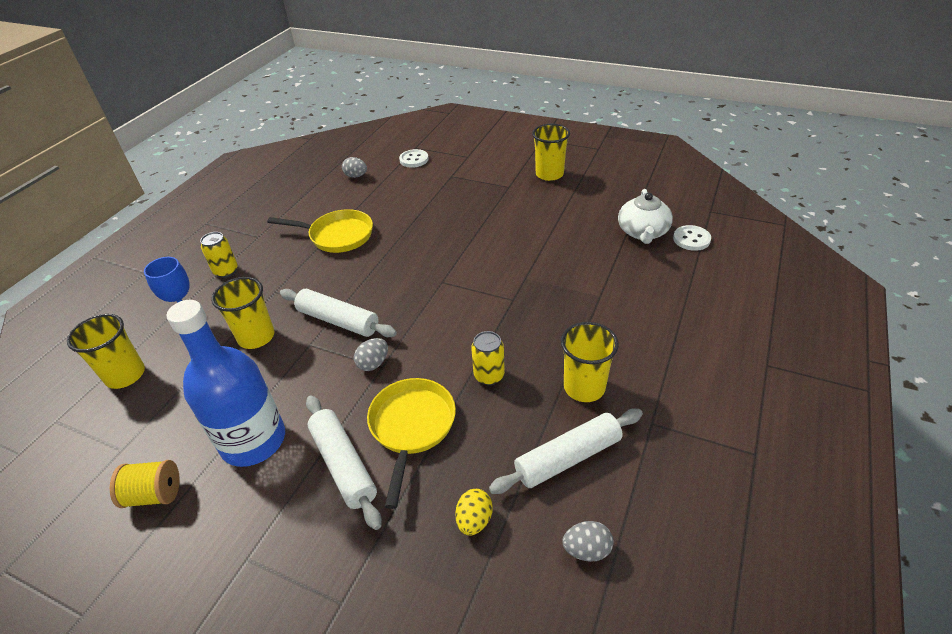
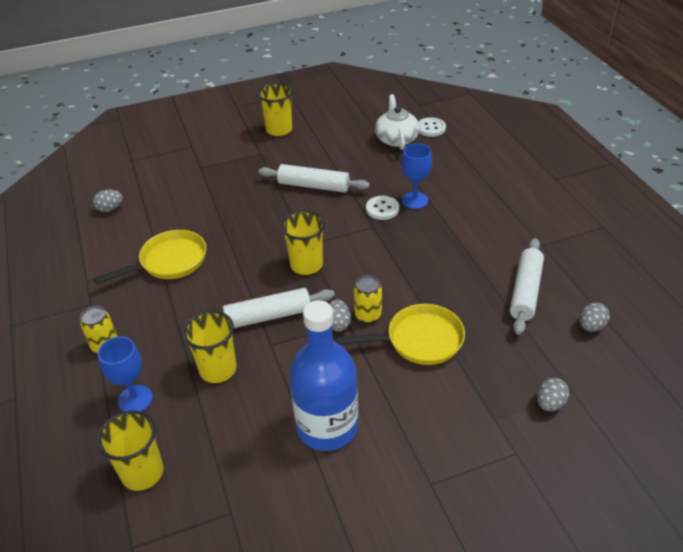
camera: 45 degrees left, 0 degrees up
yellow spool [110,460,180,508] -> none
white rolling pin [306,395,382,530] -> white rolling pin moved to [259,164,370,192]
yellow pan [367,378,456,509] -> yellow pan turned 120 degrees clockwise [336,304,465,365]
white button [399,149,429,168] -> white button moved to [366,196,399,220]
yellow egg [455,489,493,536] -> none
yellow can [471,331,505,385] -> yellow can moved to [354,275,382,323]
yellow cup [561,322,619,402] -> yellow cup moved to [281,210,325,275]
white teapot [618,189,673,244] -> white teapot turned 150 degrees counterclockwise [375,94,420,150]
none -> blue goblet [402,143,432,209]
none -> grey egg [537,378,569,411]

